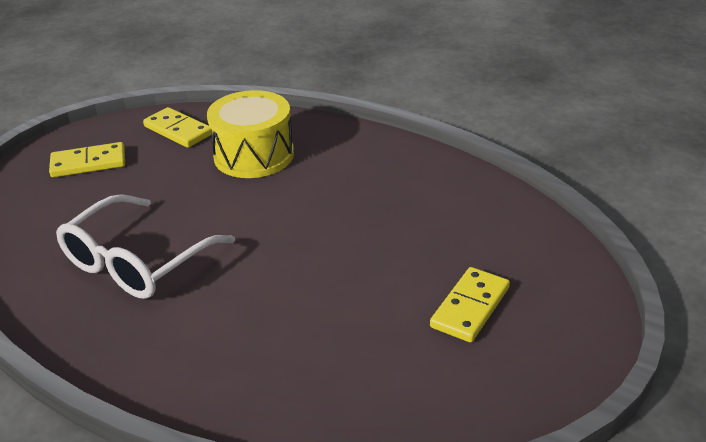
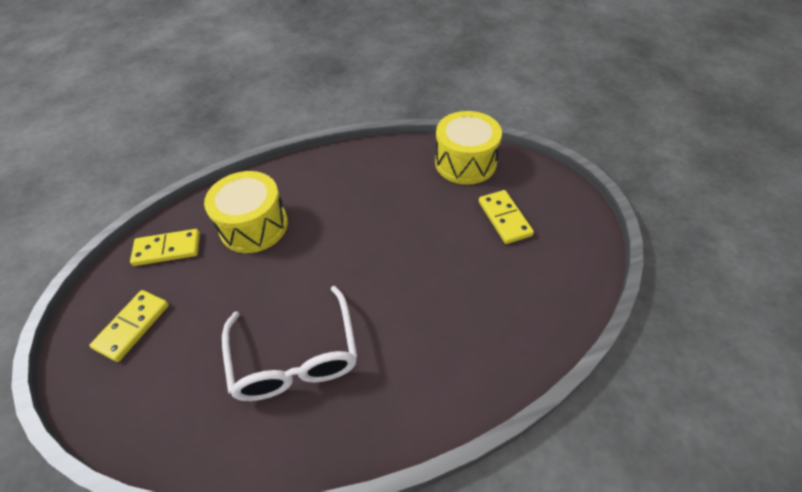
camera: 50 degrees left, 15 degrees up
none -> yellow drum [435,111,502,185]

